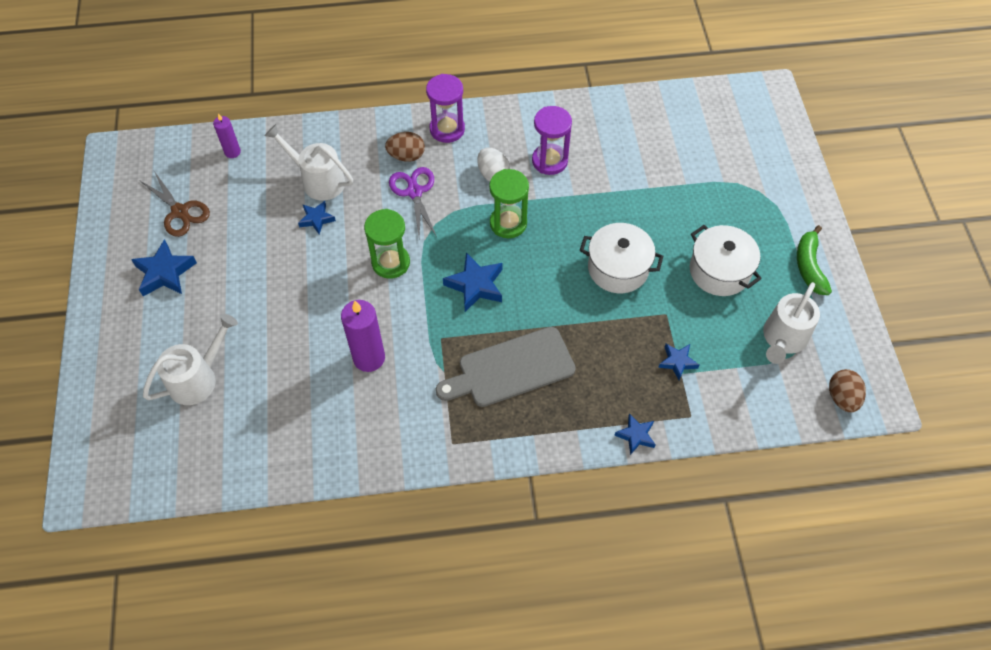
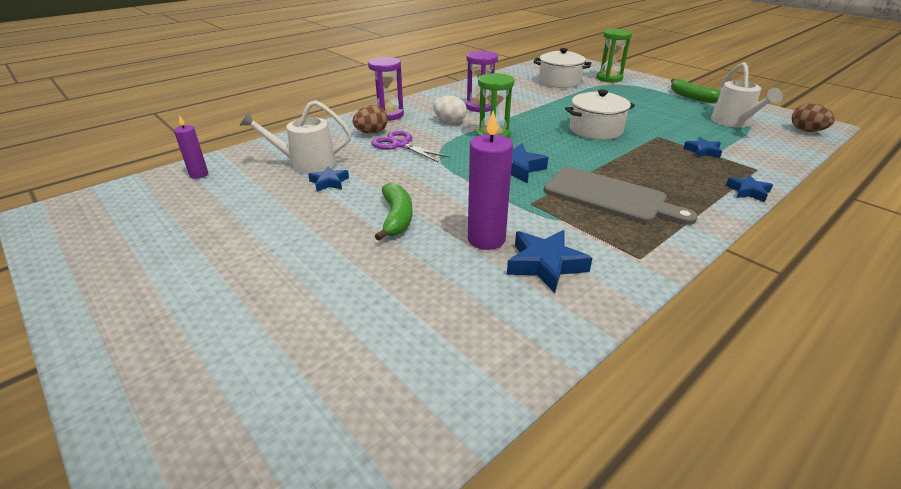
camera: 35 degrees left, 25 degrees down
blue star [131,239,197,296] -> blue star moved to [507,230,592,293]
brown scissors [139,171,210,237] -> none
white watering can [143,314,238,405] -> none
green hourglass [364,209,410,279] -> green hourglass moved to [596,29,632,82]
grey cutting board [436,327,576,407] -> grey cutting board turned 90 degrees counterclockwise [544,167,698,225]
white pot [690,225,762,296] -> white pot moved to [533,48,591,88]
none -> green banana [375,183,412,241]

